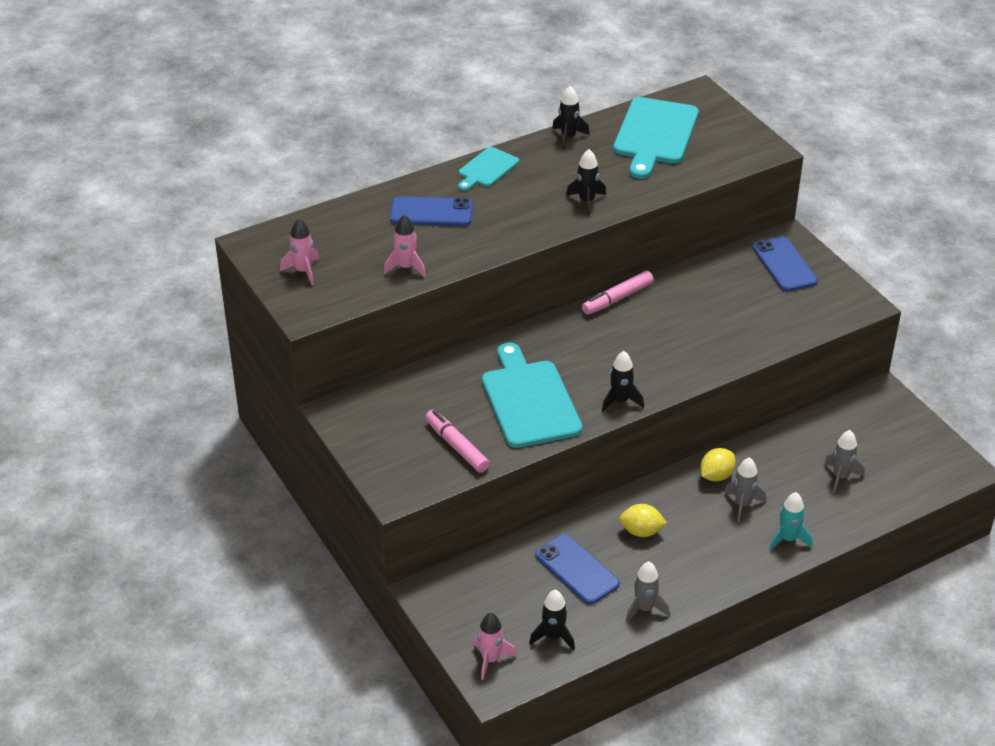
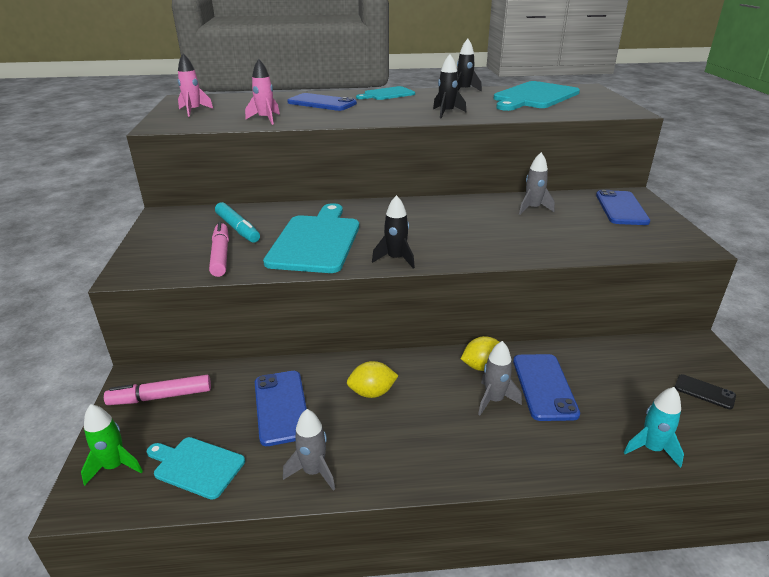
camera: 25 degrees right, 10 degrees down
pink rocket [473,613,517,680] -> green rocket [81,404,143,486]
black rocket [529,590,575,651] -> turquoise cutting board [147,437,245,500]
pink marker [582,271,653,315] -> pink marker moved to [104,375,211,405]
yellow lemon [619,504,667,537] -> yellow lemon turned 45 degrees counterclockwise [347,361,398,398]
turquoise rocket [769,492,812,551] -> turquoise rocket moved to [624,387,684,468]
grey rocket [824,430,865,493] -> grey rocket moved to [519,152,555,215]
none -> turquoise marker [215,202,260,243]
none -> blue phone [513,354,580,421]
none -> black phone [675,374,736,409]

